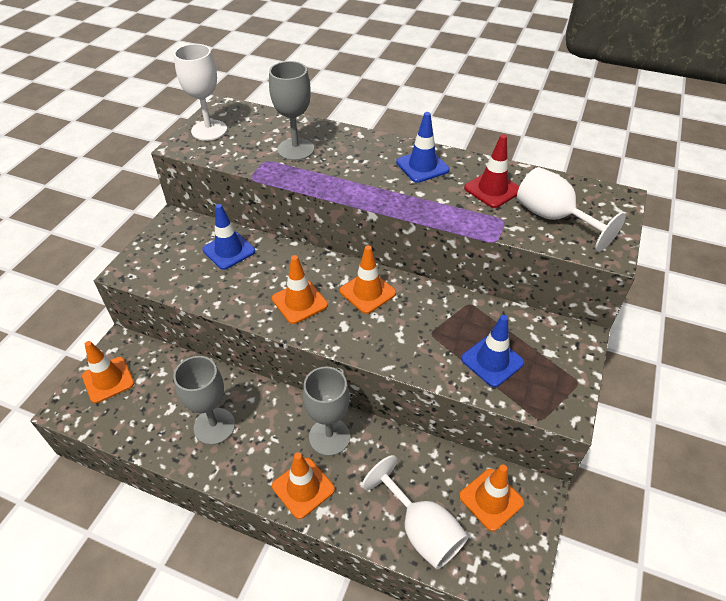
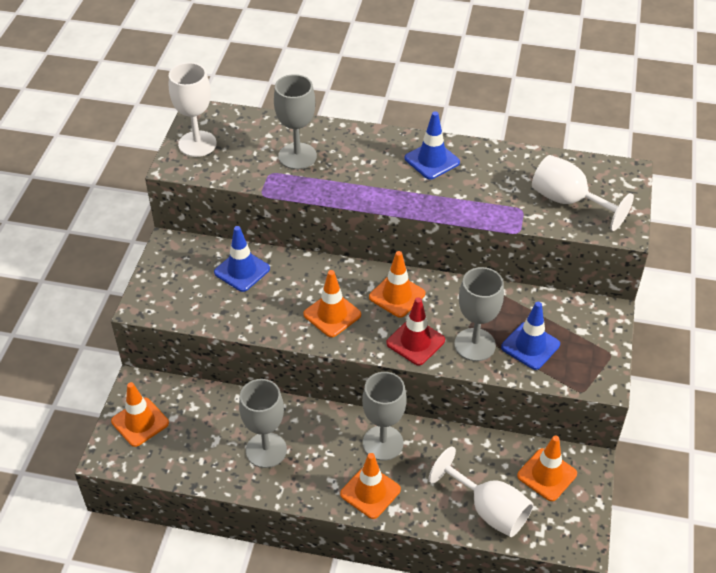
camera: 10 degrees left, 0 degrees up
red traffic cone [464,134,520,208] -> red traffic cone moved to [386,297,445,365]
none -> grey goblet [454,267,504,361]

